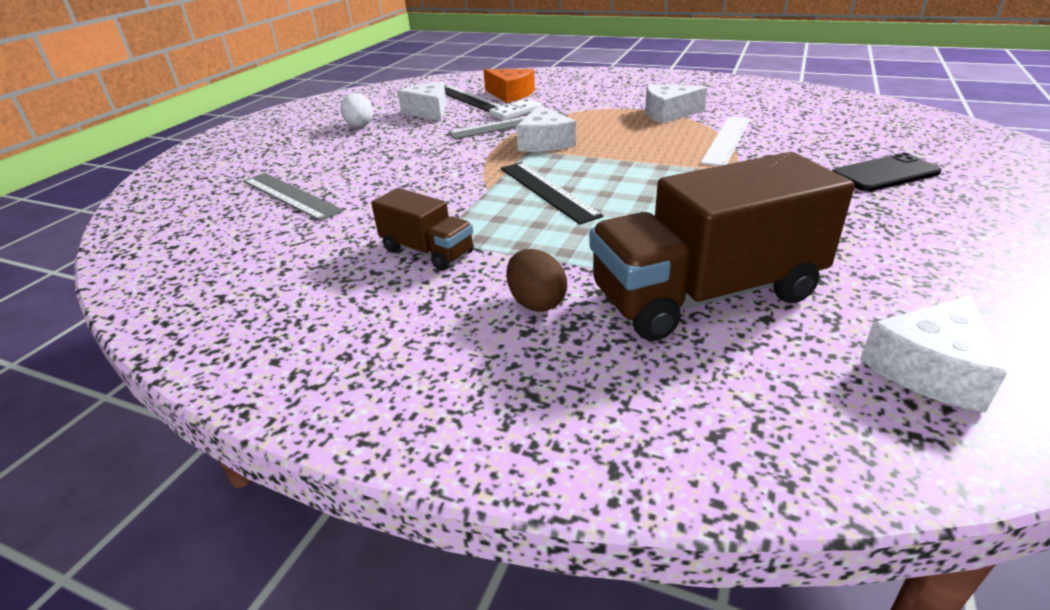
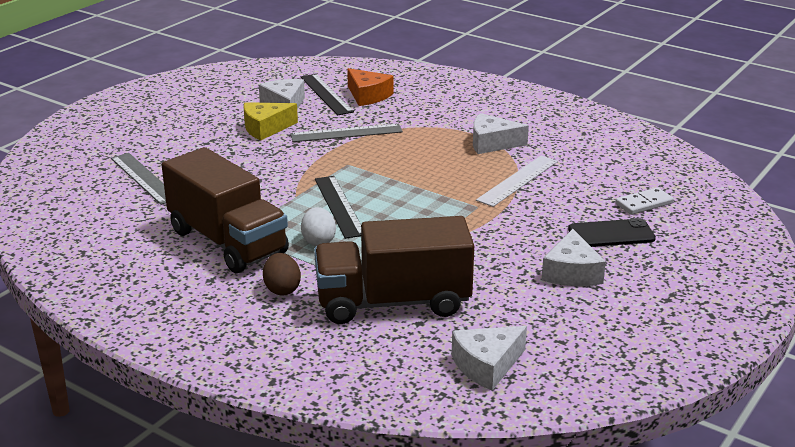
camera: 10 degrees right, 5 degrees down
white egg [340,93,373,127] -> white egg moved to [301,207,336,246]
brown truck [371,188,474,271] -> brown truck [162,147,289,273], size x1.94
white domino [489,99,542,121] -> white domino moved to [615,187,674,215]
white cheese [516,105,576,152] -> white cheese moved to [542,229,606,286]
none -> yellow cheese [244,102,298,141]

